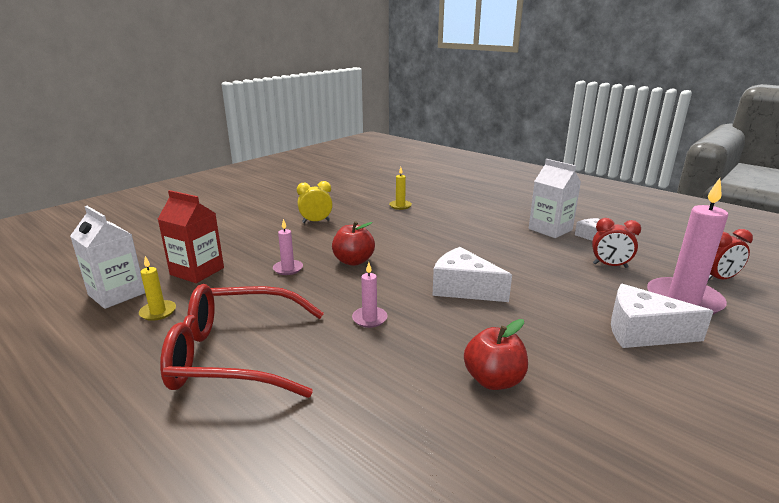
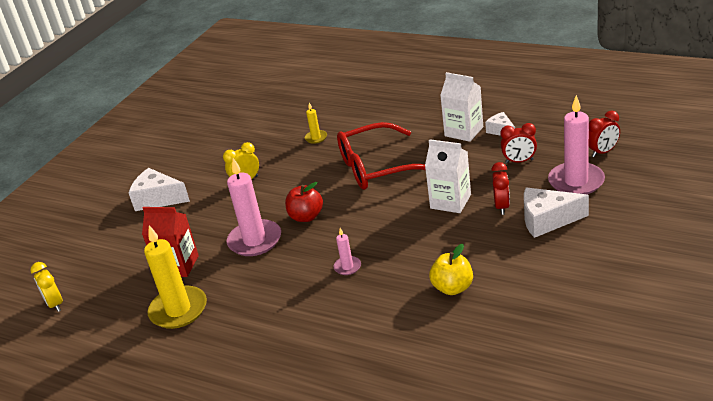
camera: 10 degrees left, 10 degrees up
white carton [70,206,145,309] -> white carton moved to [425,139,471,213]
yellow candle [139,256,176,321] -> yellow candle [144,225,207,329], size x2.10
red glasses [160,284,324,398] -> red glasses moved to [337,122,426,190]
pink candle [273,219,303,275] -> pink candle [226,158,281,256], size x2.10
white cheese [432,247,512,302] -> white cheese moved to [129,168,190,211]
red apple [464,319,528,390] -> yellow apple [429,244,473,295]
none -> yellow clock [30,262,63,312]
none -> red clock [491,162,510,215]

